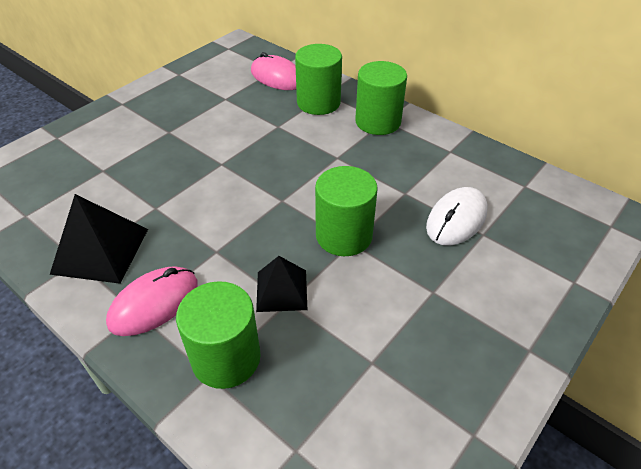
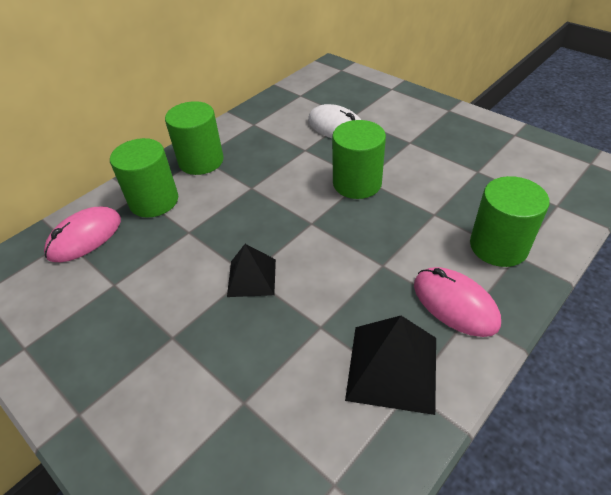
camera: 85 degrees left, 0 degrees up
black pyramid [256,256,307,312] -> black pyramid moved to [227,244,276,297]

